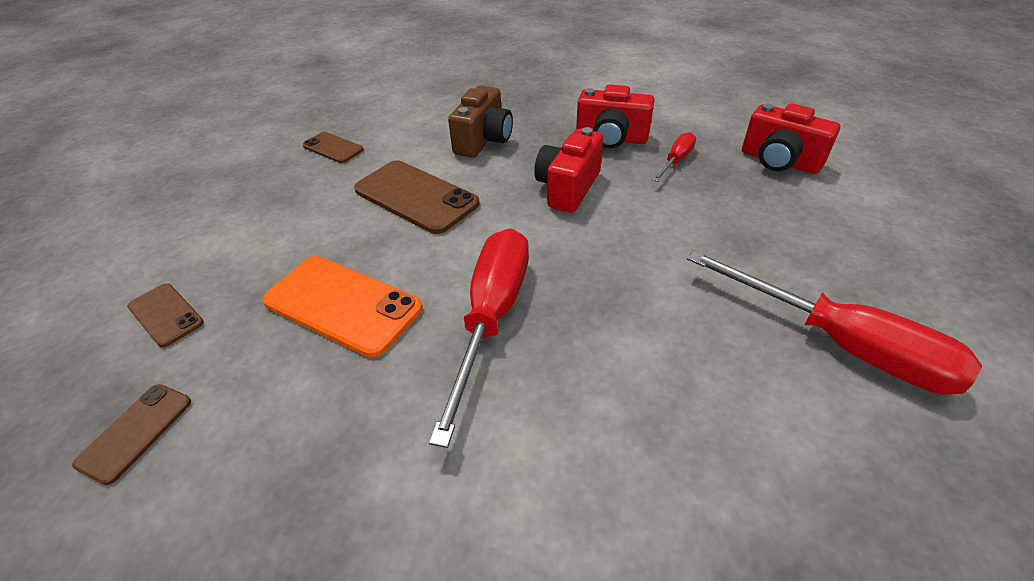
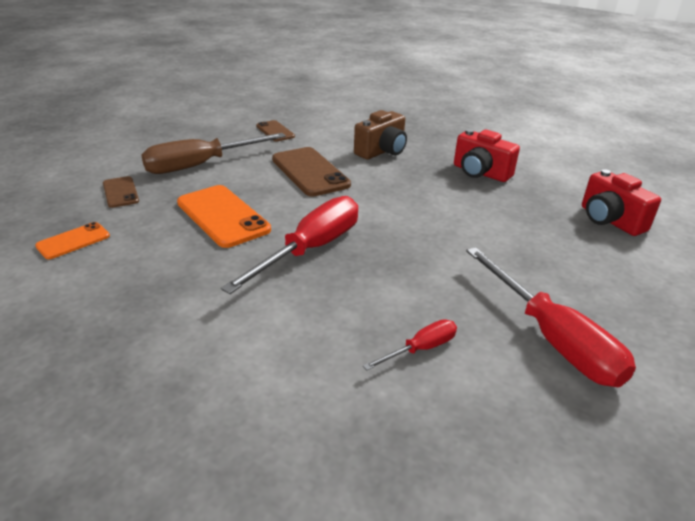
camera: 20 degrees right, 10 degrees down
brown phone [72,384,191,485] -> orange phone [35,222,110,259]
red camera [534,127,603,213] -> none
red screwdriver [652,132,696,182] -> red screwdriver moved to [363,319,457,370]
none -> brown screwdriver [141,133,286,174]

